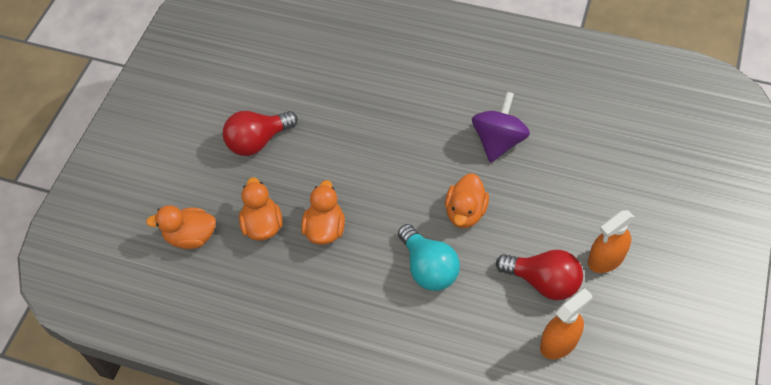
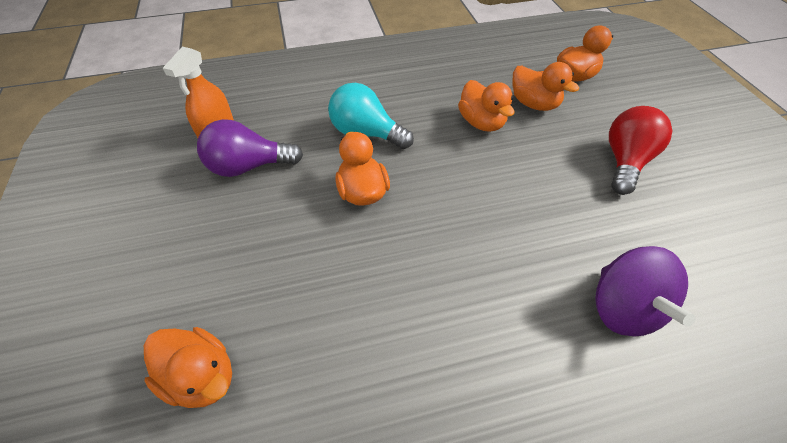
camera: 145 degrees right, 5 degrees down
purple spinning top [472,92,530,163] -> purple spinning top moved to [595,246,696,336]
red light bulb [496,250,583,300] -> purple light bulb [197,119,303,177]
orange spray bottle [588,210,635,273] -> none
none -> orange duck [144,327,232,408]

